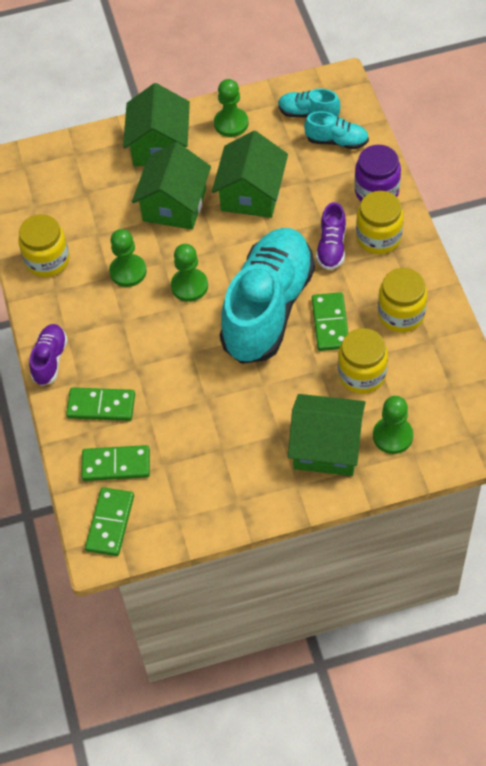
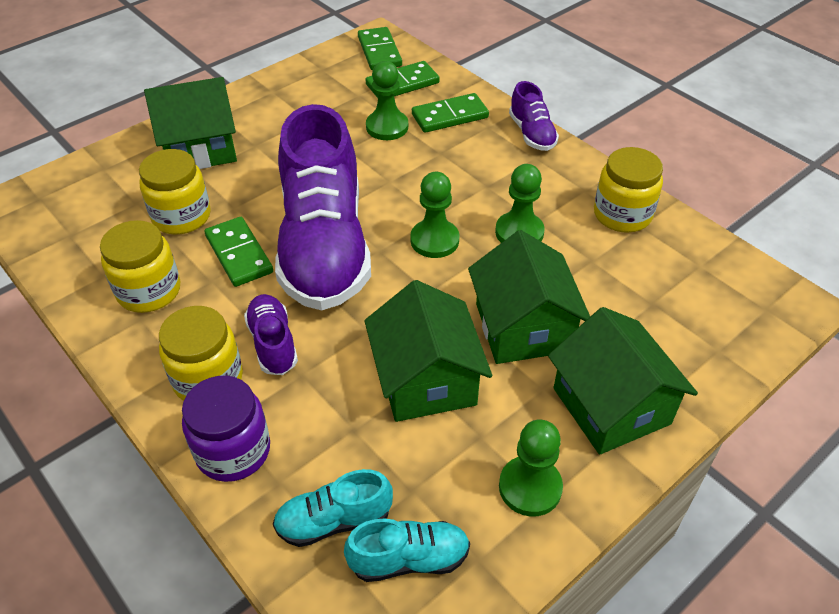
camera: 150 degrees right, 10 degrees down
turquoise shoe [220,228,315,364] -> purple shoe [275,104,371,310]
green pawn [373,396,413,454] -> green pawn moved to [366,61,408,140]

